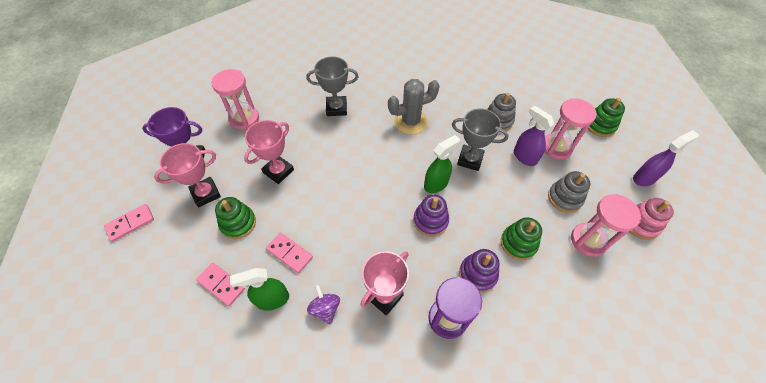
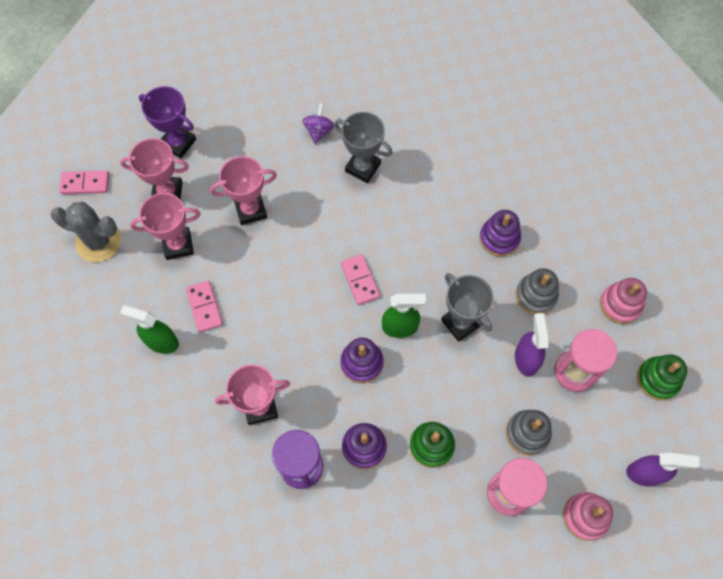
camera: 35 degrees right, 10 degrees up
pink domino [196,263,245,306] -> pink domino moved to [341,254,380,305]
pink hourglass [212,69,259,130] -> none
green stacking toy [215,197,256,239] -> pink trophy [130,193,201,260]
purple spinning top [307,285,340,325] -> purple spinning top moved to [302,103,335,144]
grey cactus [388,79,440,135] -> grey cactus moved to [51,202,121,262]
none -> purple stacking toy [479,210,521,257]
none -> pink stacking toy [600,278,647,324]

